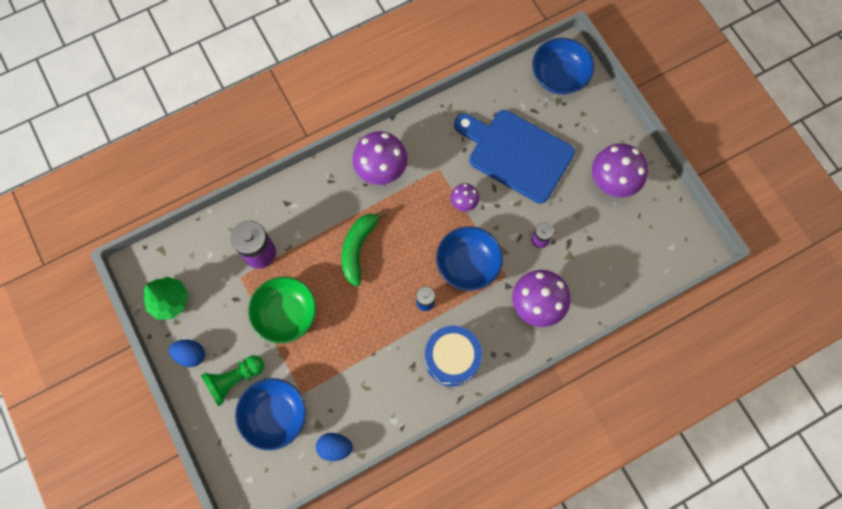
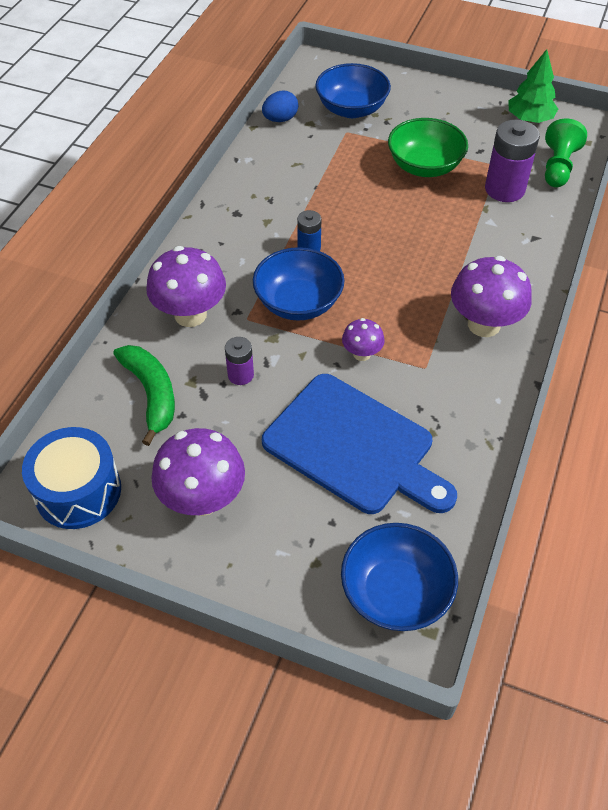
camera: 140 degrees right, 20 degrees down
blue egg [169,340,205,367] -> none
green pawn [201,355,264,406] -> green pawn moved to [545,119,587,187]
green banana [341,210,387,287] -> green banana moved to [114,345,175,446]
blue drum [425,326,482,387] -> blue drum moved to [22,427,121,529]
blue cutting board [454,110,575,203] -> blue cutting board turned 45 degrees clockwise [262,374,457,514]

